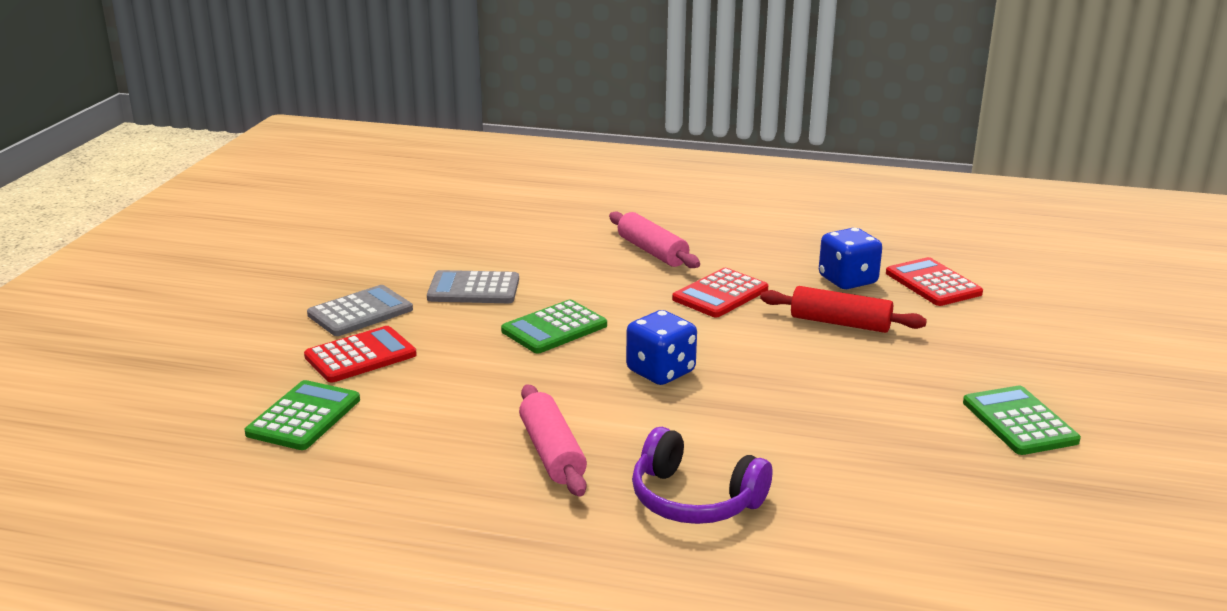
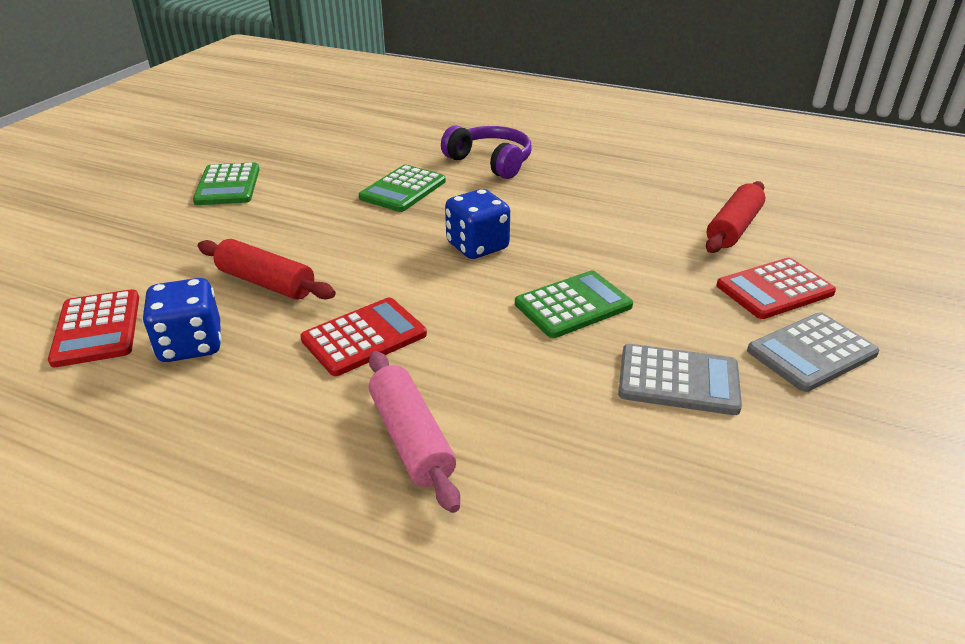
camera: 170 degrees left, 10 degrees up
green calculator [245,380,360,450] -> green calculator moved to [359,165,446,212]
pink rolling pin [519,384,587,496] -> none
none -> red rolling pin [706,181,765,253]

